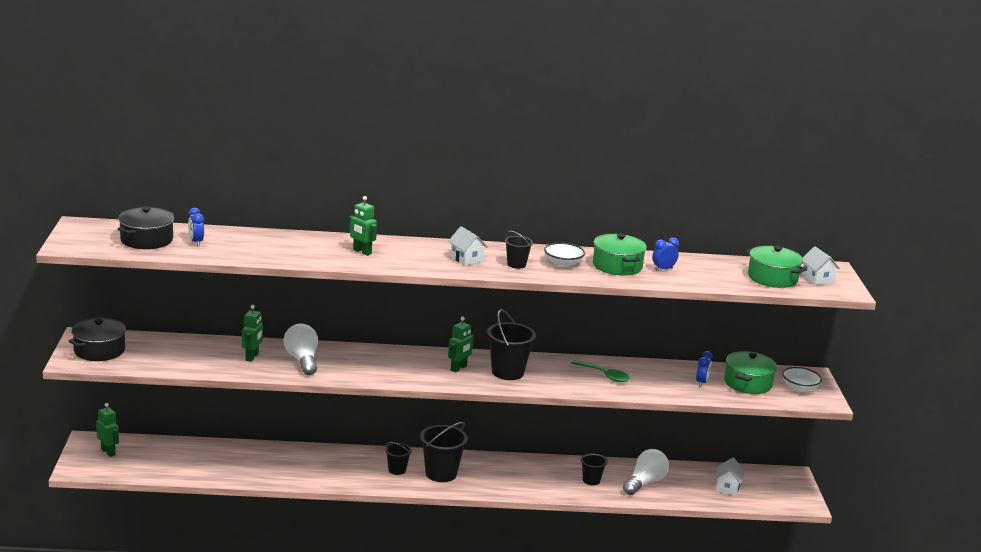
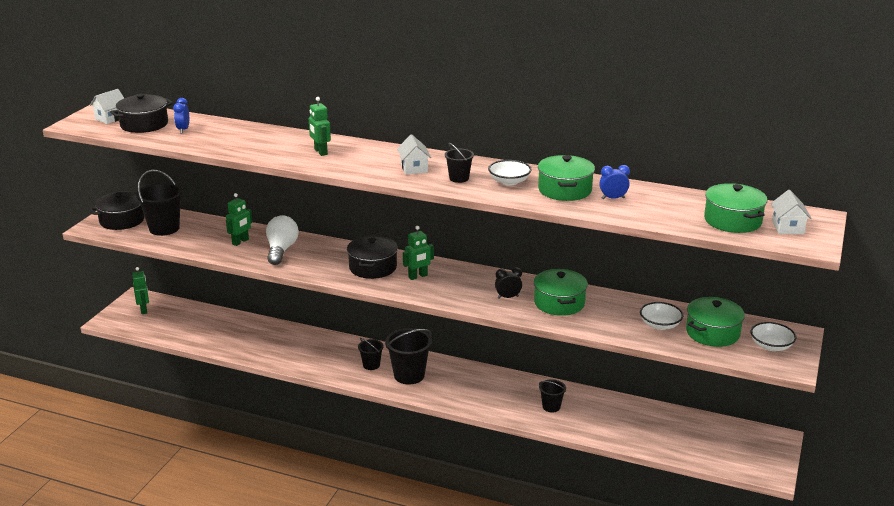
camera: 25 degrees right, 5 degrees up
black bucket [487,309,536,380] -> black bucket moved to [136,170,183,236]
green spoon [571,360,630,382] -> green pot [534,269,588,316]
white light bulb [623,449,669,495] -> none
blue clock [696,351,713,387] -> white bowl [640,302,683,330]
white house [715,458,745,496] -> white house moved to [90,89,124,124]
none -> black pot [347,236,398,279]
none -> black clock [495,267,522,299]

